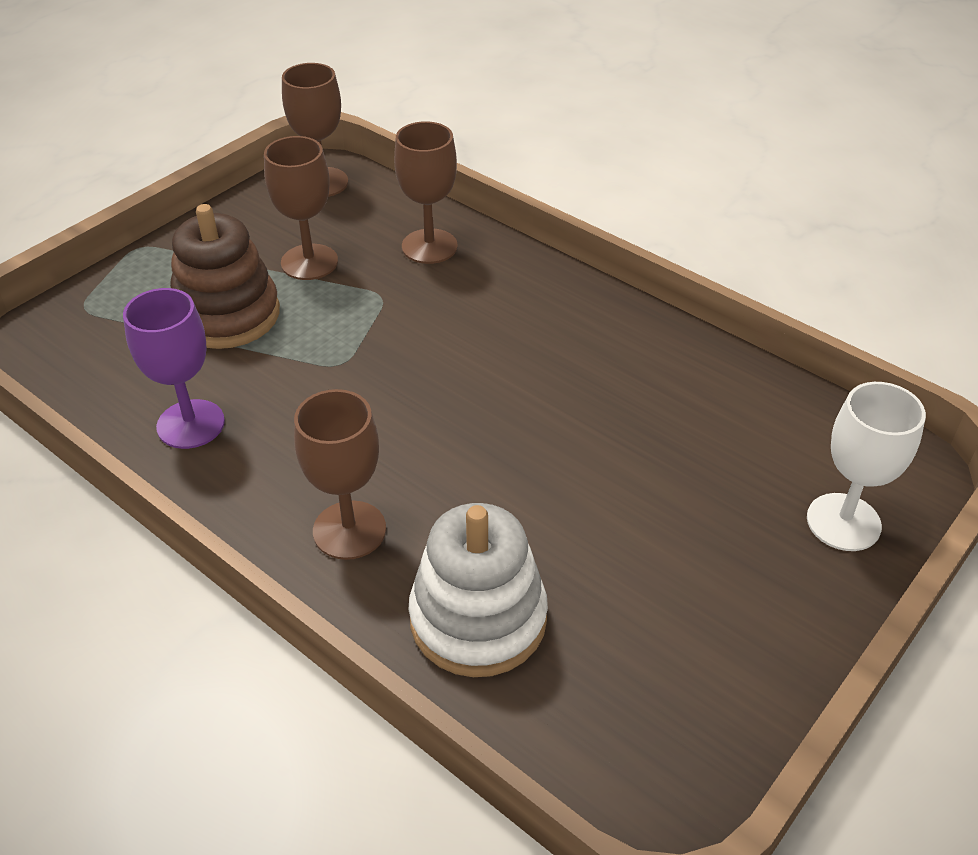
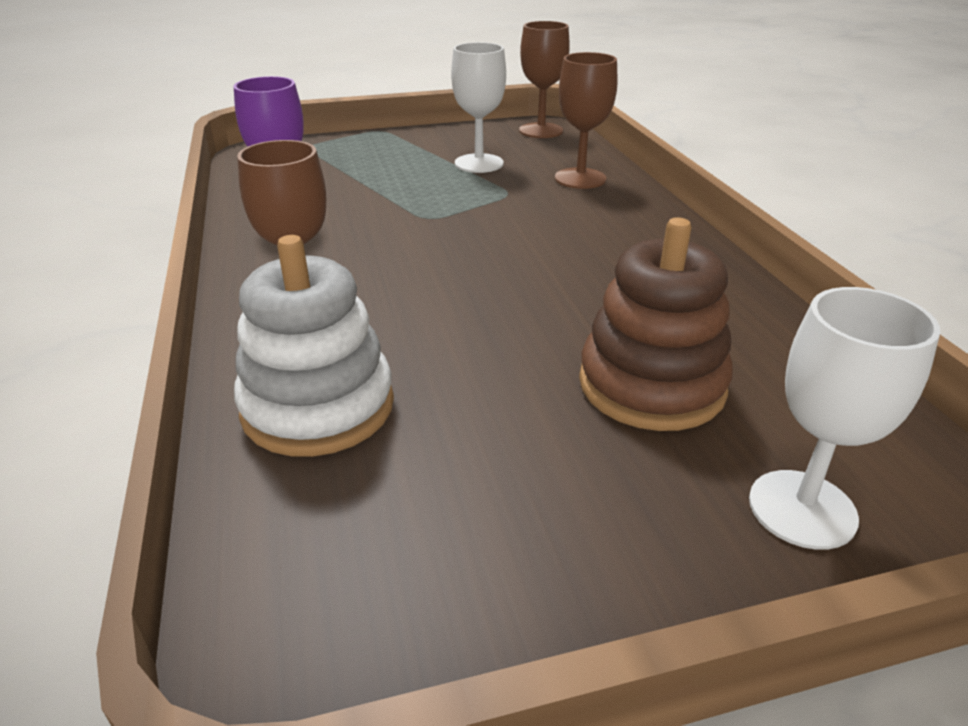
camera: 35 degrees right, 10 degrees down
brown stacking toy [170,204,280,349] -> brown stacking toy moved to [579,217,733,431]
brown goblet [264,136,338,280] -> white goblet [451,42,506,173]

